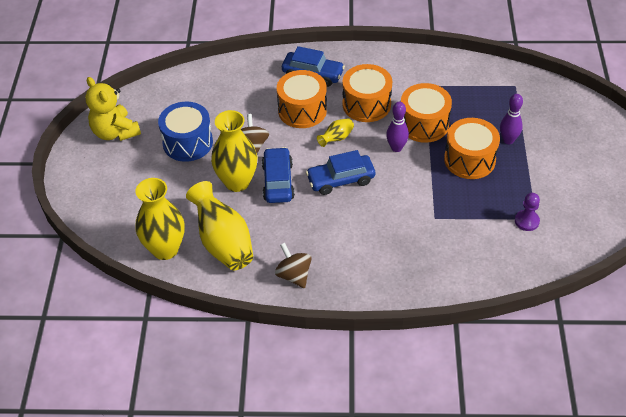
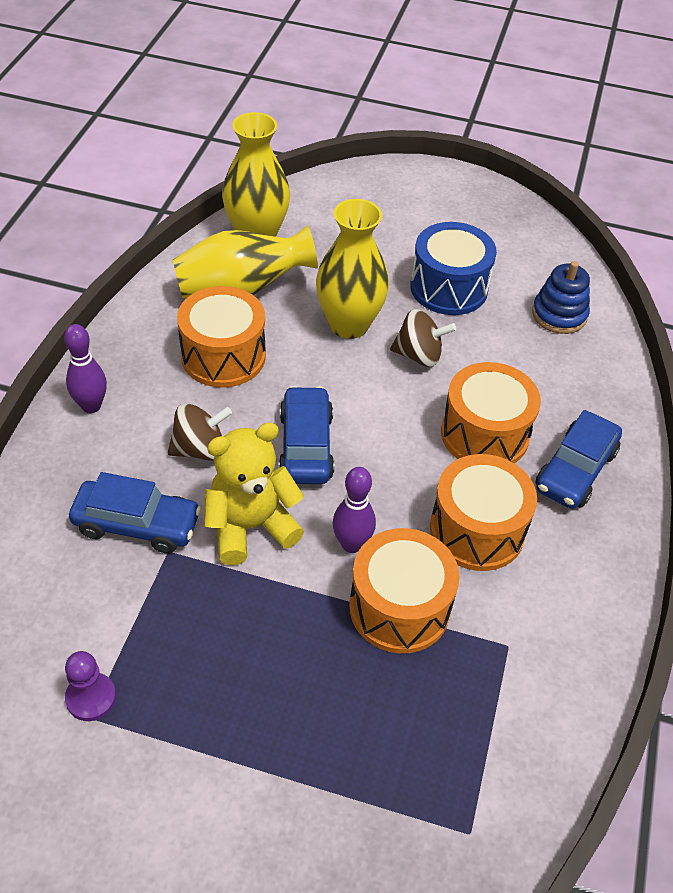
camera: 100 degrees right, 0 degrees up
yellow teddy bear [86,77,141,141] -> yellow teddy bear moved to [204,423,304,565]
blue car [262,147,295,203] -> blue car moved to [69,472,201,554]
brown spinning top [275,243,312,288] -> brown spinning top moved to [168,403,232,461]
yellow vase [317,118,354,147] -> none
orange drum [444,118,500,179] -> orange drum moved to [177,286,266,388]
purple bowling pin [500,94,523,144] -> purple bowling pin moved to [64,324,107,413]
none -> blue stacking toy [532,261,590,334]

